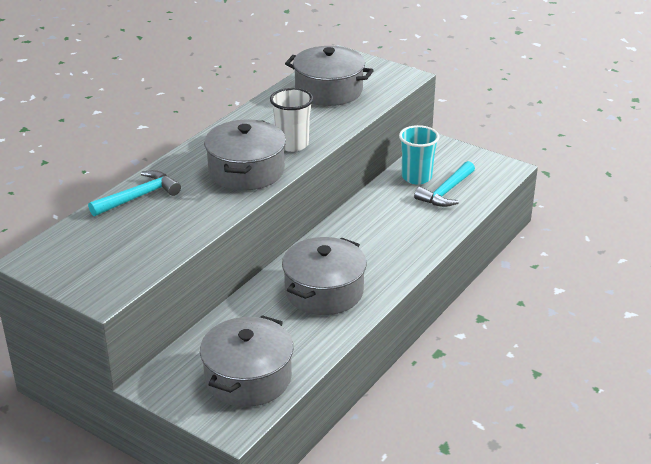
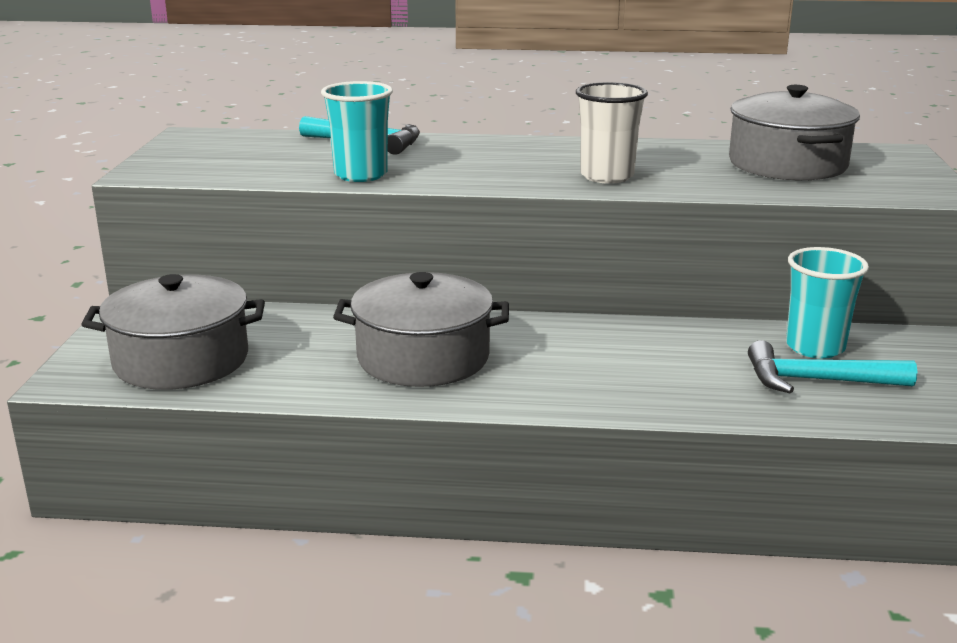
camera: 60 degrees right, 10 degrees down
grey pot [204,119,286,190] -> none
none -> turquoise cup [321,81,393,182]

